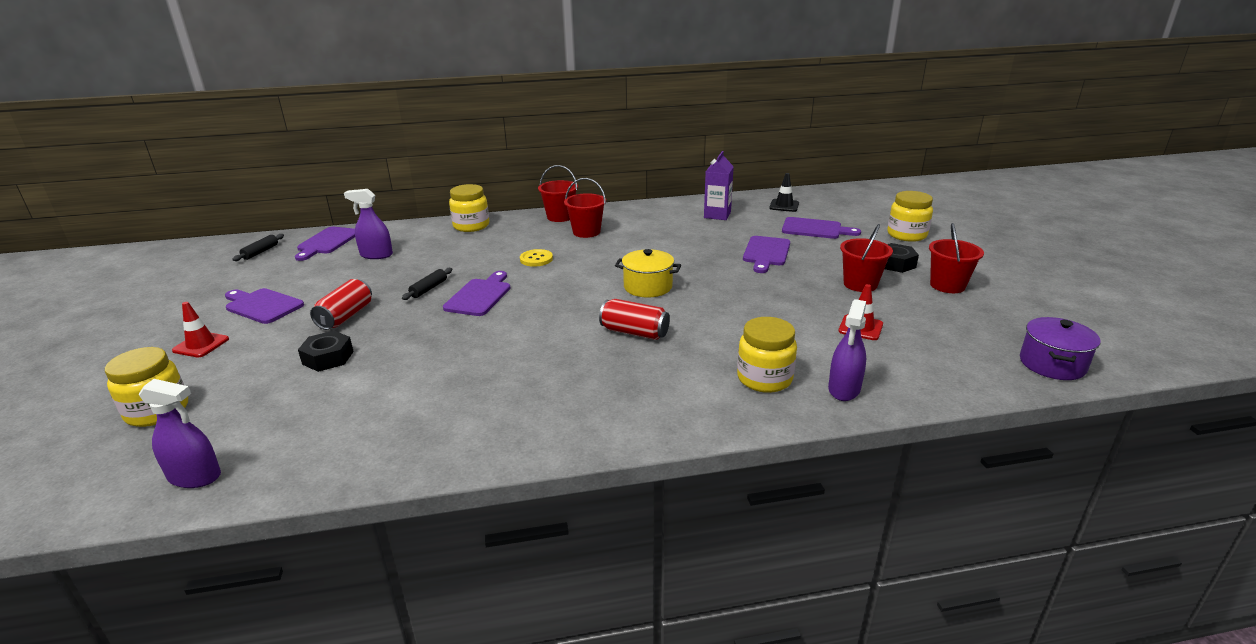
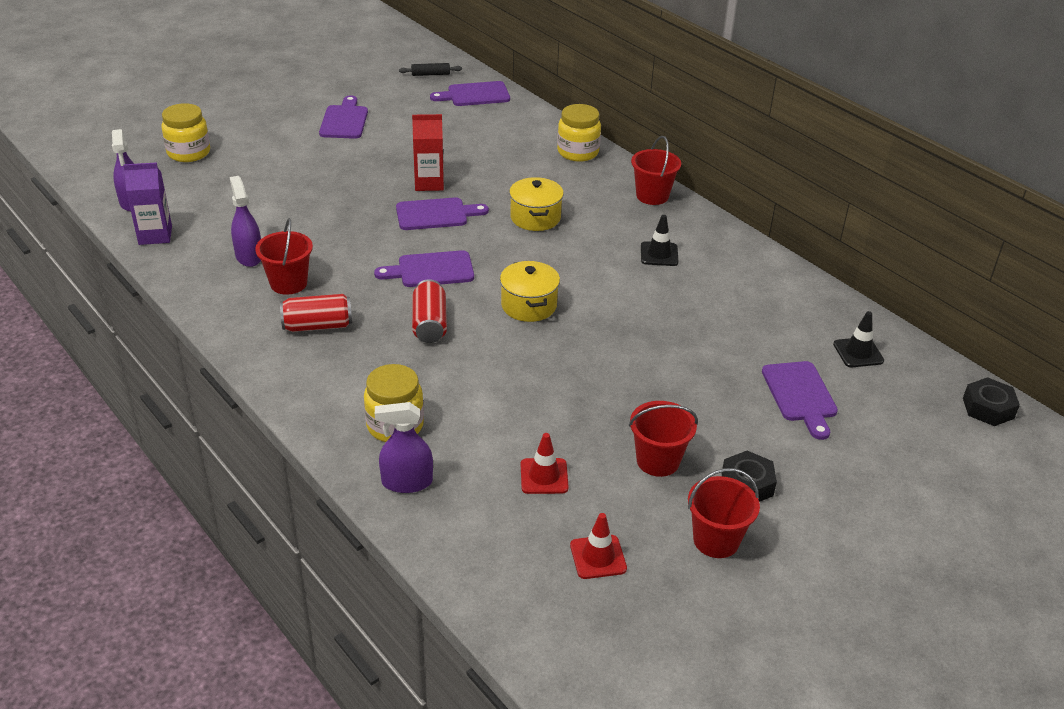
camera: 60 degrees right, 10 degrees up
red traffic cone [172,302,229,358] -> red traffic cone moved to [570,513,627,579]
black nut [298,331,354,372] -> black nut moved to [963,377,1020,426]
red can [310,279,372,330] -> red can moved to [280,294,352,332]
purple spray bottle [344,189,393,259] -> purple spray bottle moved to [230,176,261,267]
black rolling pin [402,268,452,300] -> red carton [412,114,444,191]
yellow button [520,249,553,267] -> yellow pot [509,177,564,231]
red bucket [564,178,606,238] -> red bucket moved to [255,218,313,295]
purple carton [704,151,734,220] -> purple carton moved to [124,162,172,245]
purple cutting board [743,236,790,273] -> purple cutting board moved to [374,250,474,287]
yellow jar [887,191,933,242] -> none
purple pot [1020,317,1100,380] -> none
none -> black traffic cone [641,215,679,266]

